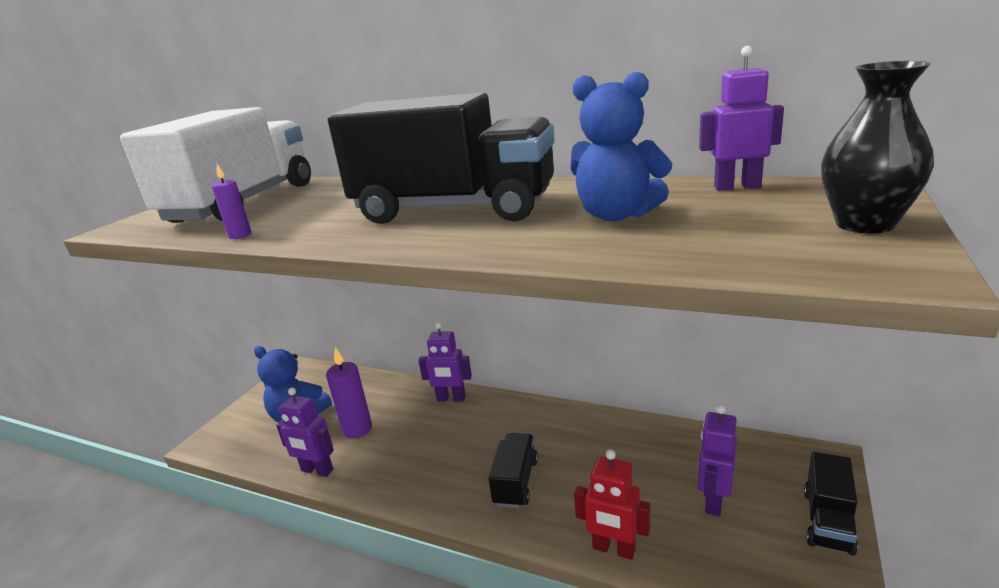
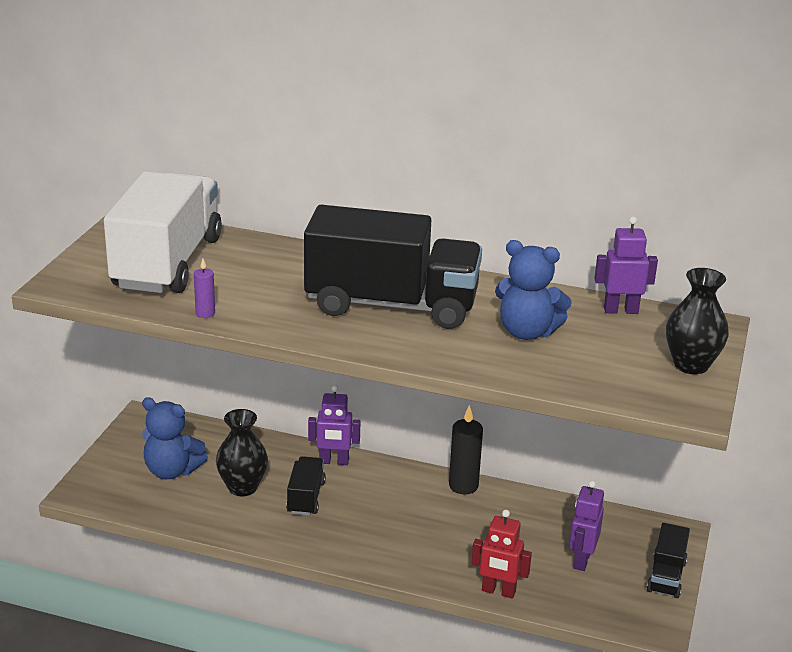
camera: 10 degrees left, 5 degrees up
purple robot [276,388,334,477] -> none
purple candle [326,347,372,439] -> black vase [216,409,268,496]
black truck [488,433,538,508] -> black truck moved to [286,456,326,516]
none -> black candle [449,405,483,494]

